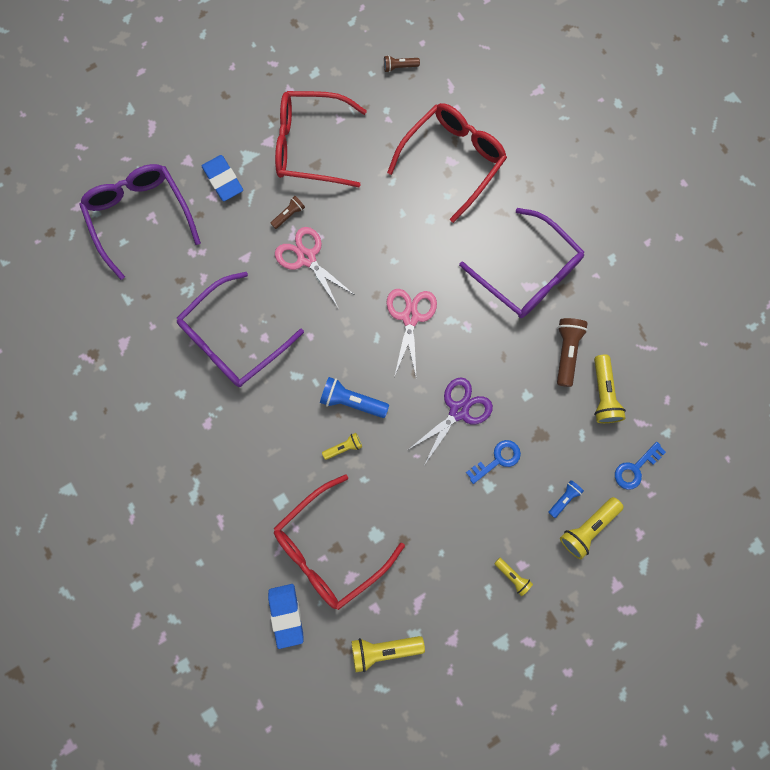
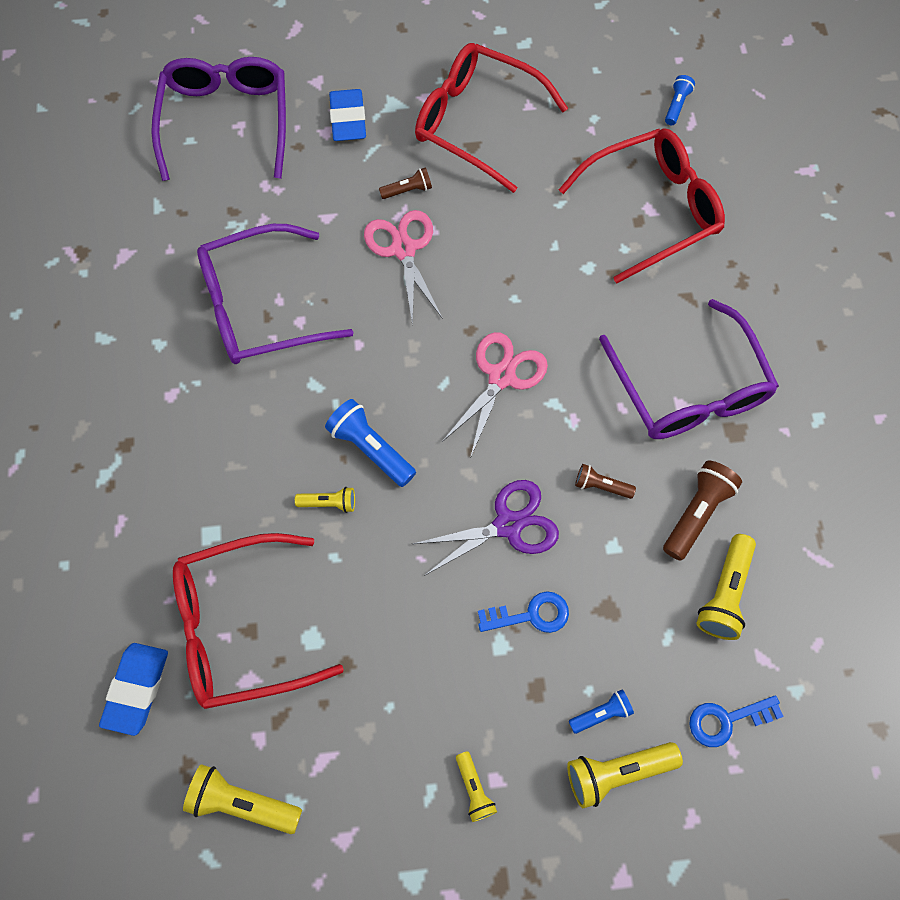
camera: 25 degrees right, 10 degrees down
brown flashlight [384,55,420,72] -> brown flashlight moved to [575,464,636,499]
none -> blue flashlight [665,75,695,125]

